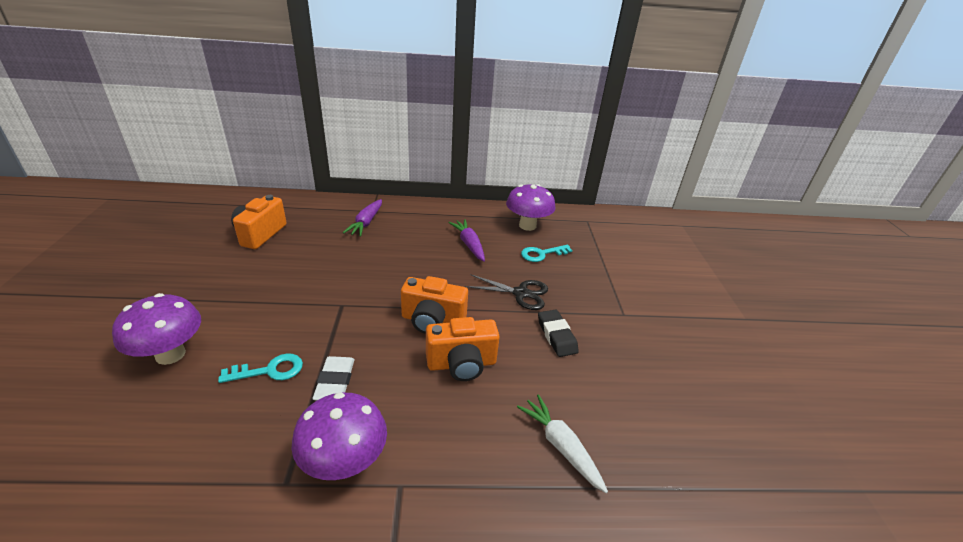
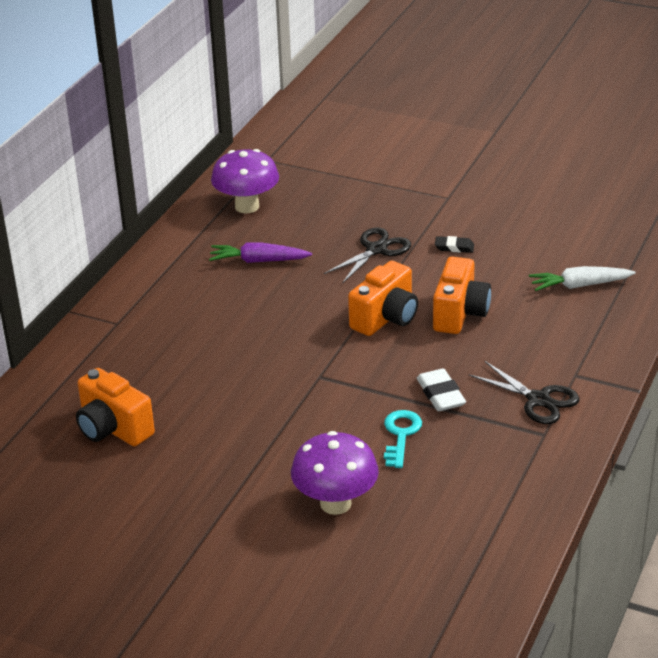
camera: 60 degrees left, 0 degrees up
purple mushroom [291,392,387,480] -> black scissors [469,361,580,424]
white eraser [313,356,354,400] -> white eraser turned 45 degrees clockwise [417,368,466,411]
purple carrot [343,199,382,237] -> none
turquoise key [521,245,572,262] -> none
black eraser [538,309,579,357] -> black eraser [435,236,474,253], size x0.65

